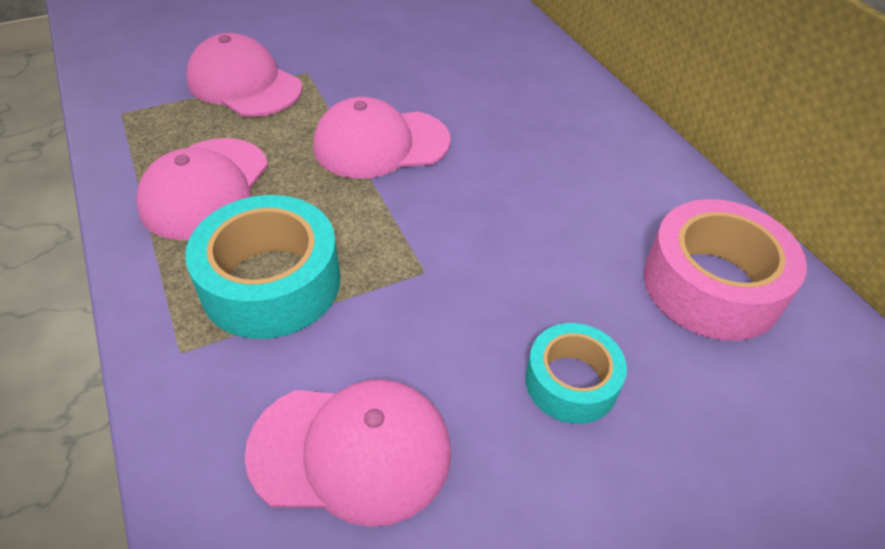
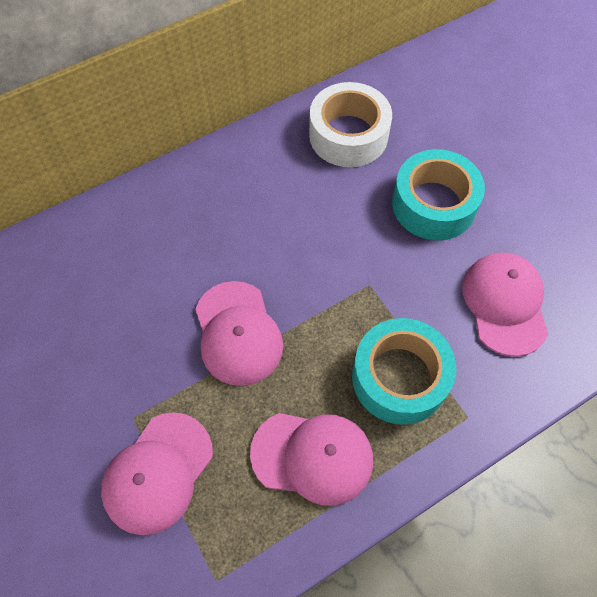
camera: 95 degrees left, 15 degrees up
turquoise tape [525,323,627,424] -> turquoise tape [392,149,485,240], size x1.66
pink tape [644,199,807,341] -> white tape [309,82,392,167]

